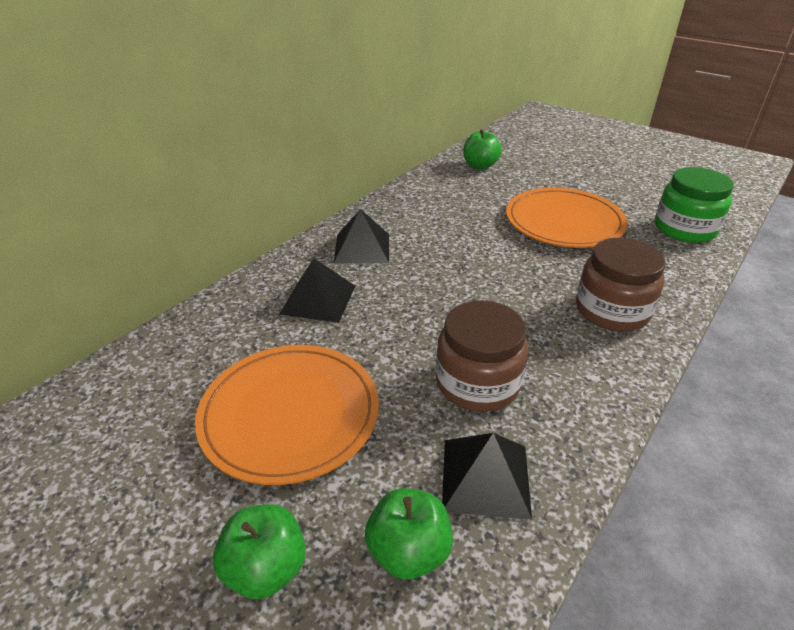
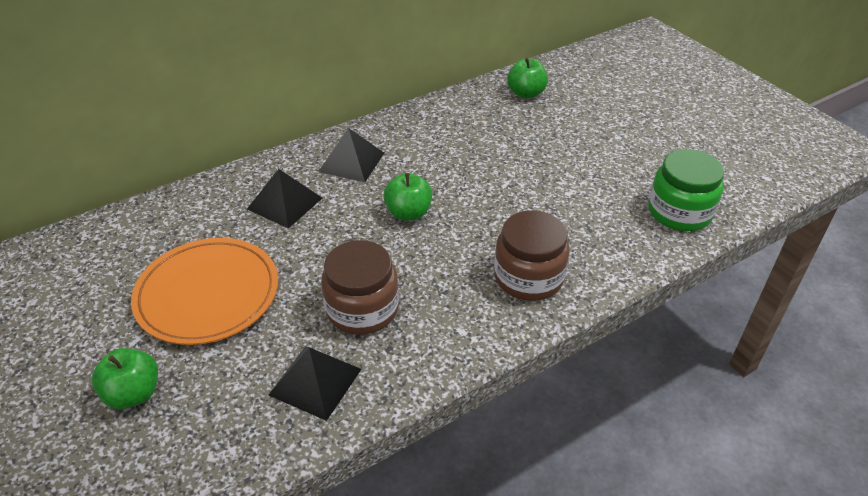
camera: 20 degrees right, 5 degrees up
green apple [365,488,453,580] -> green apple moved to [383,173,432,221]
orange plate [506,188,628,248] -> none

